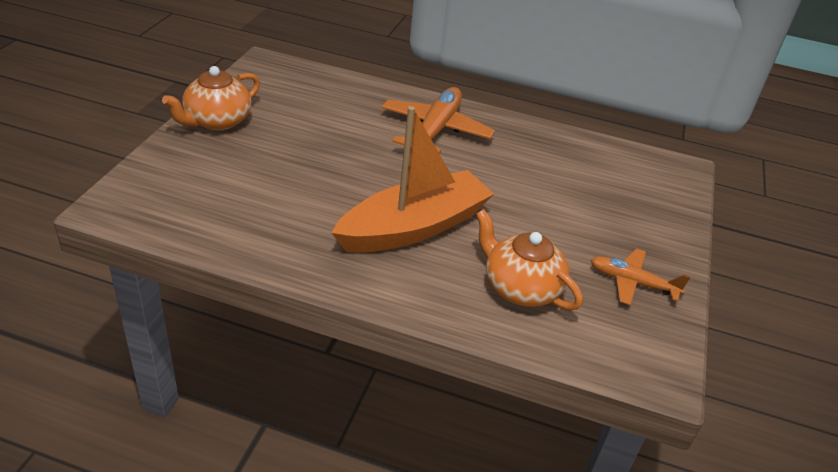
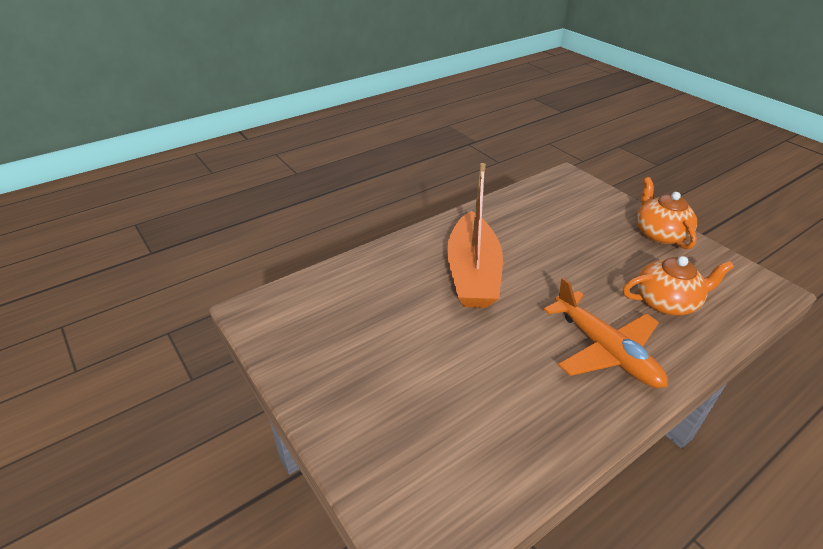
camera: 130 degrees right, 0 degrees up
orange teapot [476,209,583,310] -> orange teapot moved to [623,256,734,315]
orange plane [591,248,690,305] -> none

